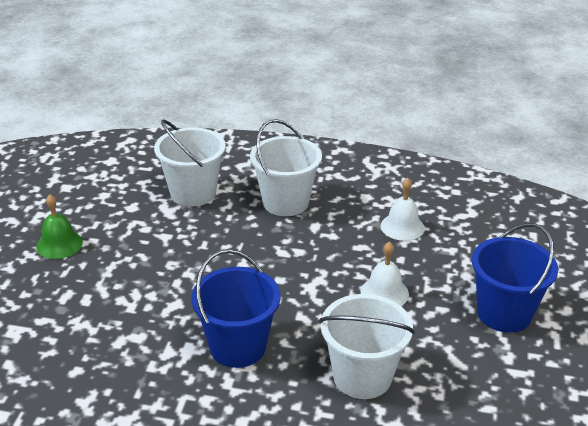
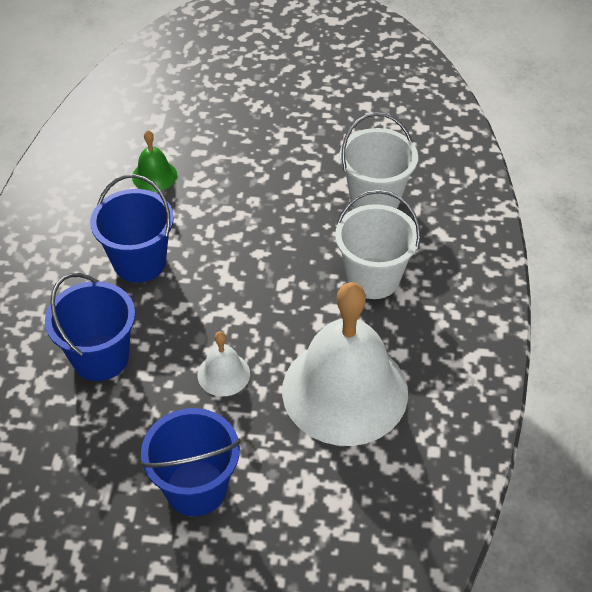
camera: 85 degrees right, 15 degrees up
green bell [36,194,83,259] -> green bell moved to [132,130,177,192]
white bucket [319,294,415,399] -> blue bucket [45,273,135,381]
white bell [381,178,425,241] -> white bell [282,282,408,446], size x2.37

